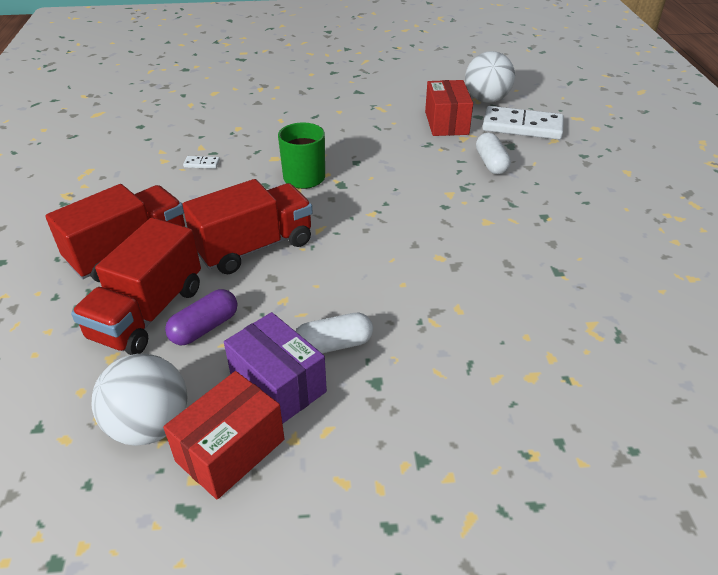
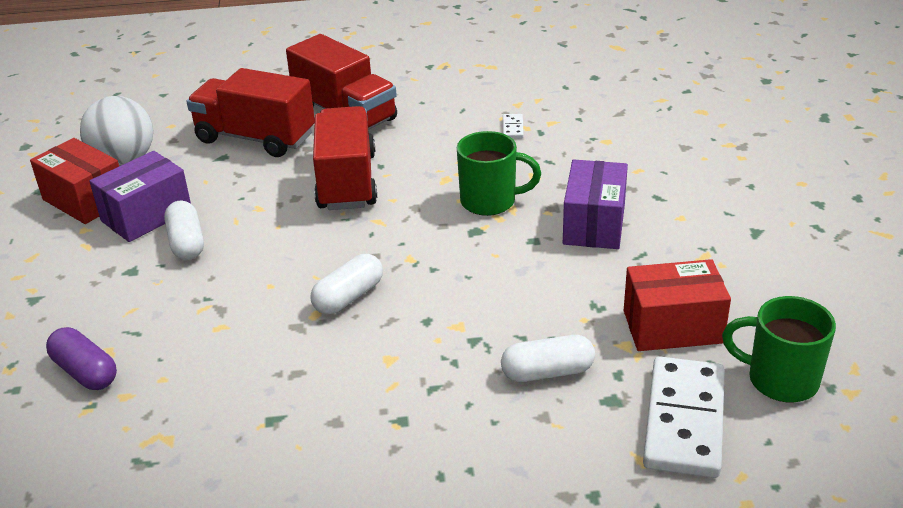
camera: 90 degrees right, 5 degrees down
purple capsule [165,289,237,345] -> purple capsule moved to [46,327,117,390]
red truck [183,179,313,274] -> red truck turned 150 degrees counterclockwise [313,106,377,210]
white ball [465,51,515,103] -> green mug [722,296,836,402]
none -> white capsule [311,254,383,314]
none -> purple box [563,160,628,249]

